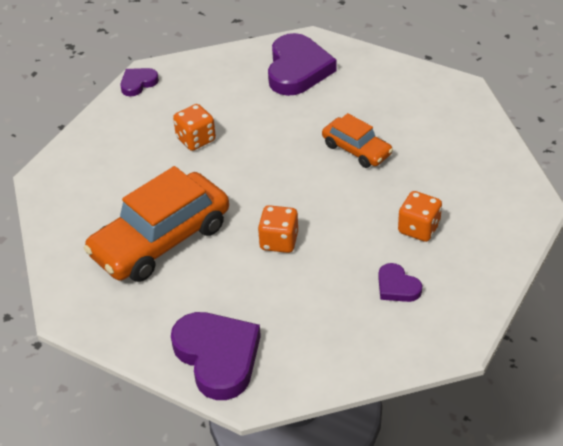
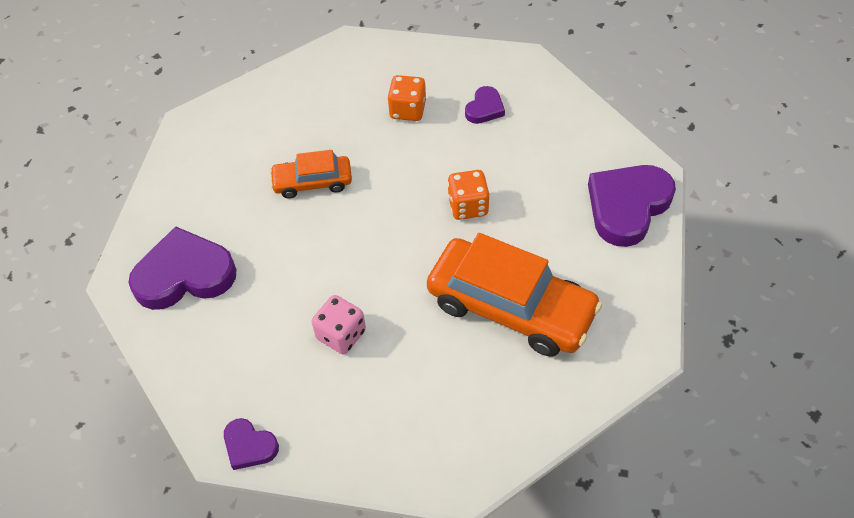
camera: 110 degrees left, 10 degrees up
orange dice [173,104,216,151] -> pink dice [312,295,366,354]
orange car [322,113,393,168] -> orange car turned 120 degrees counterclockwise [270,150,352,199]

